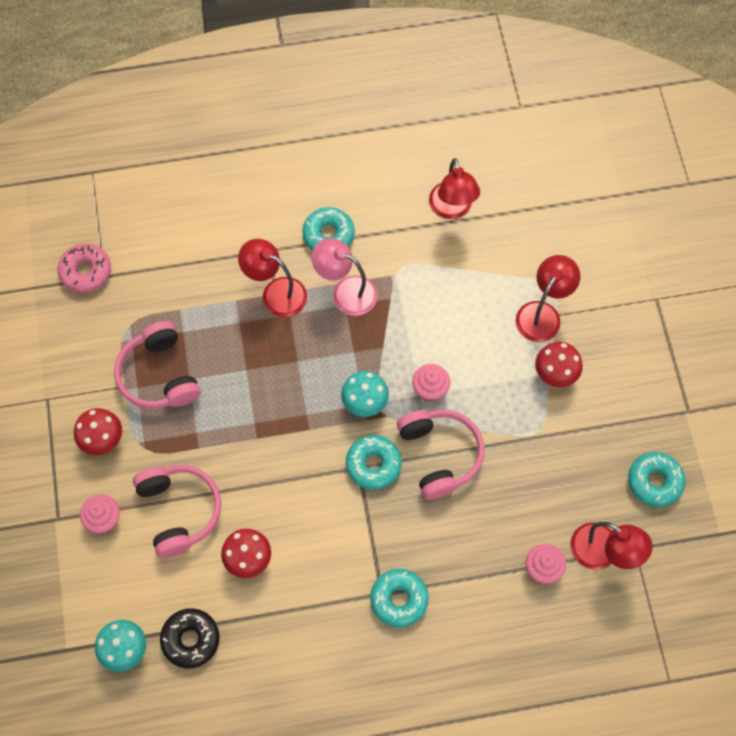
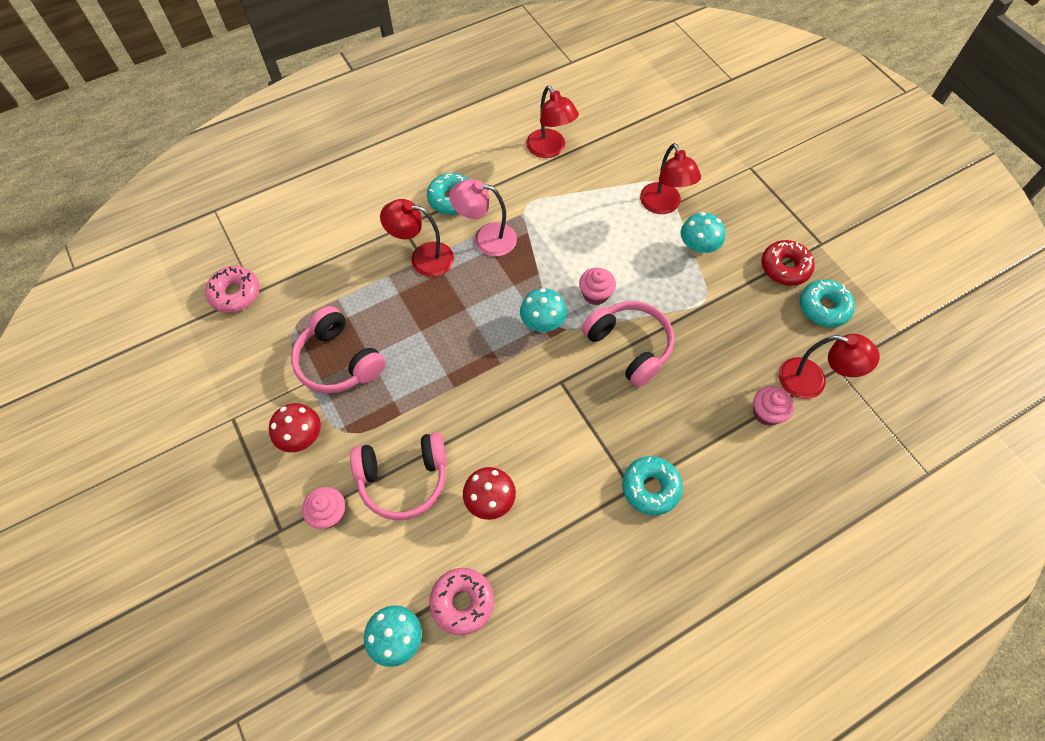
camera: 20 degrees left, 5 degrees down
pink headphones [133,465,221,558] -> pink headphones turned 120 degrees clockwise [350,432,447,520]
black donut [160,608,219,668] -> pink donut [429,568,494,635]
turquoise donut [346,435,402,490] -> none
red lamp [516,255,580,342] -> red lamp turned 150 degrees clockwise [640,143,701,214]
red mushroom [535,342,583,387] -> turquoise mushroom [680,212,725,257]
none -> red donut [762,240,815,286]

